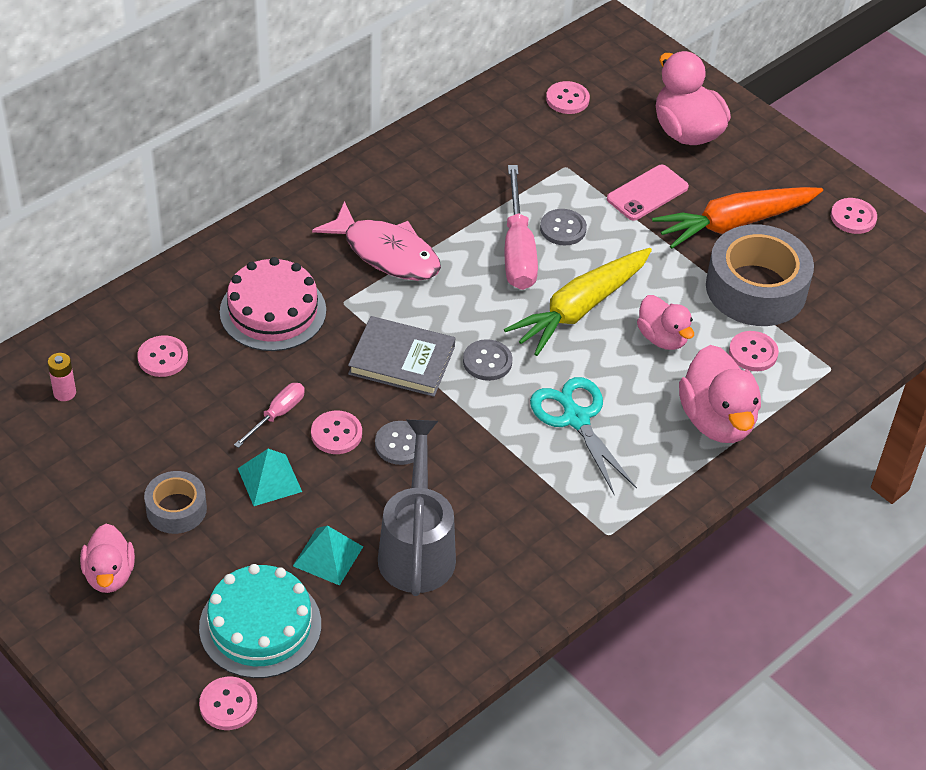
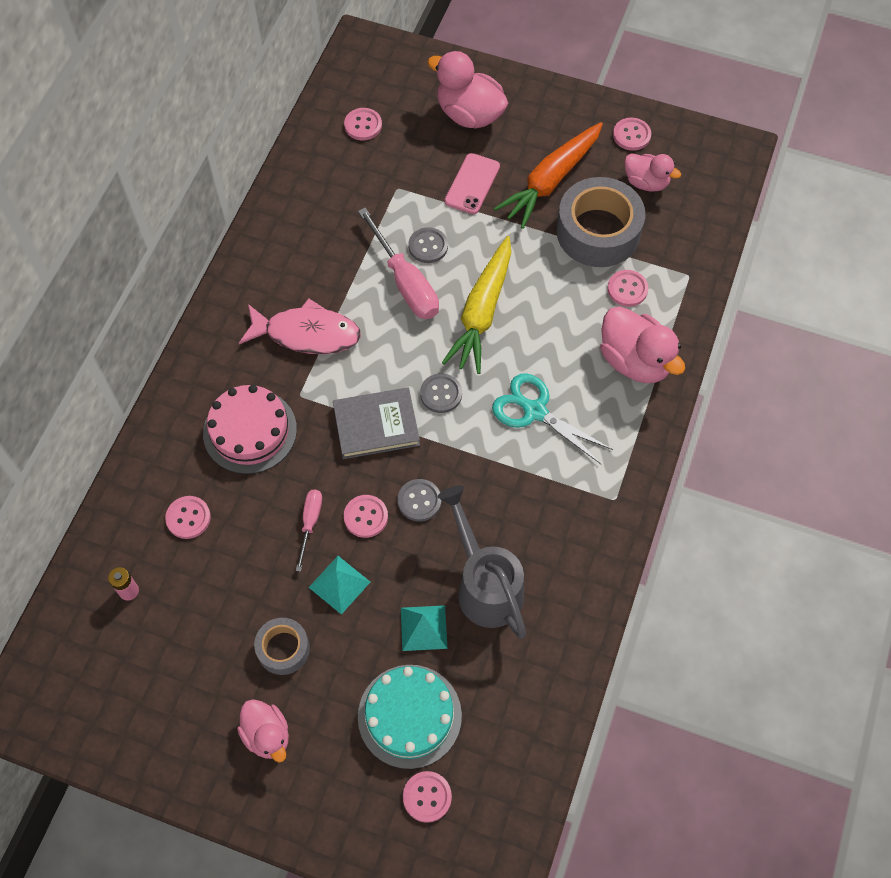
camera: 25 degrees left, 15 degrees up
pink duck [637,295,694,350] -> pink duck moved to [624,154,681,192]

